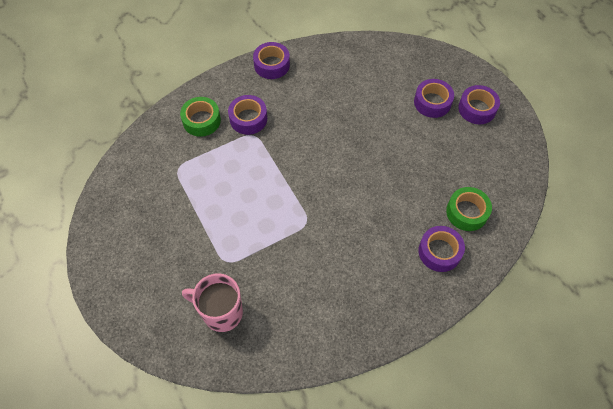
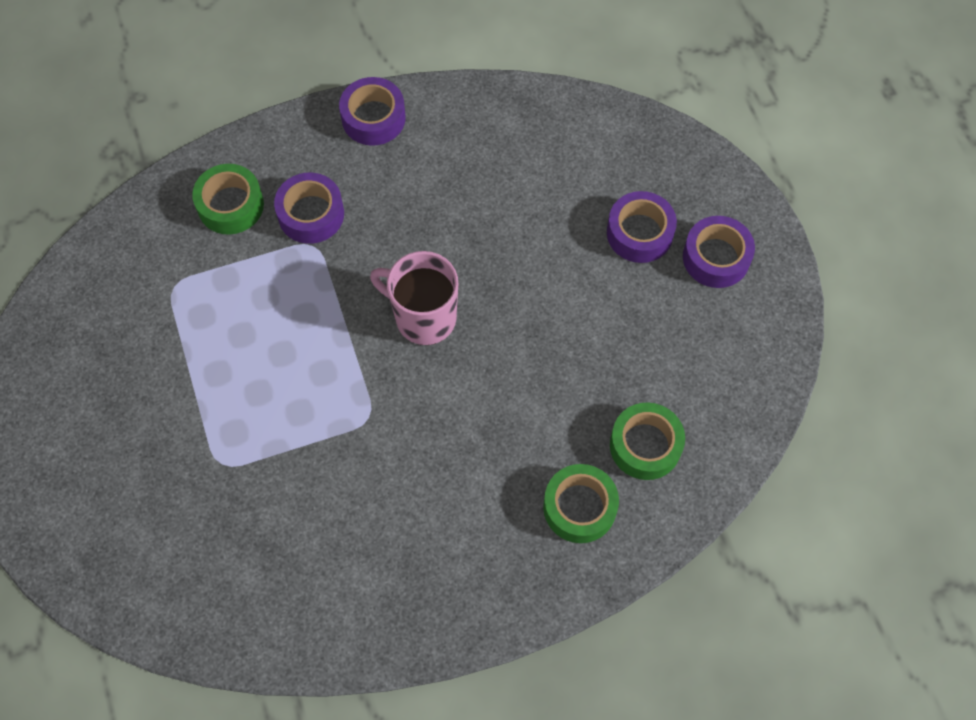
camera: 10 degrees right, 5 degrees up
pink mug [182,273,243,332] -> pink mug moved to [370,251,458,345]
purple tape [418,226,465,272] -> green tape [543,464,619,543]

